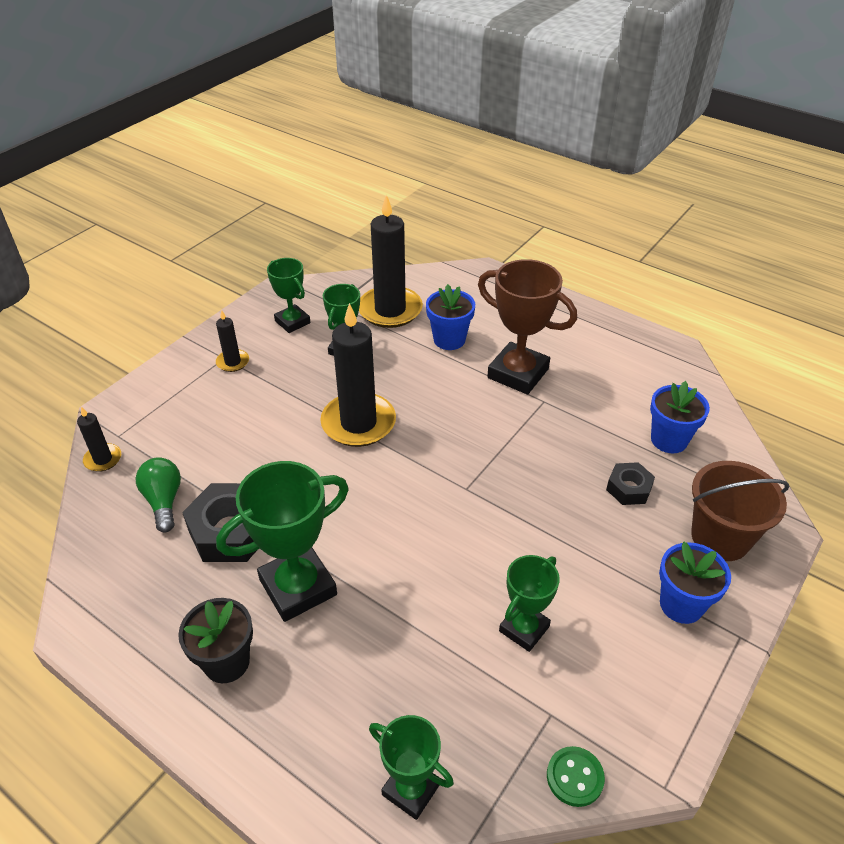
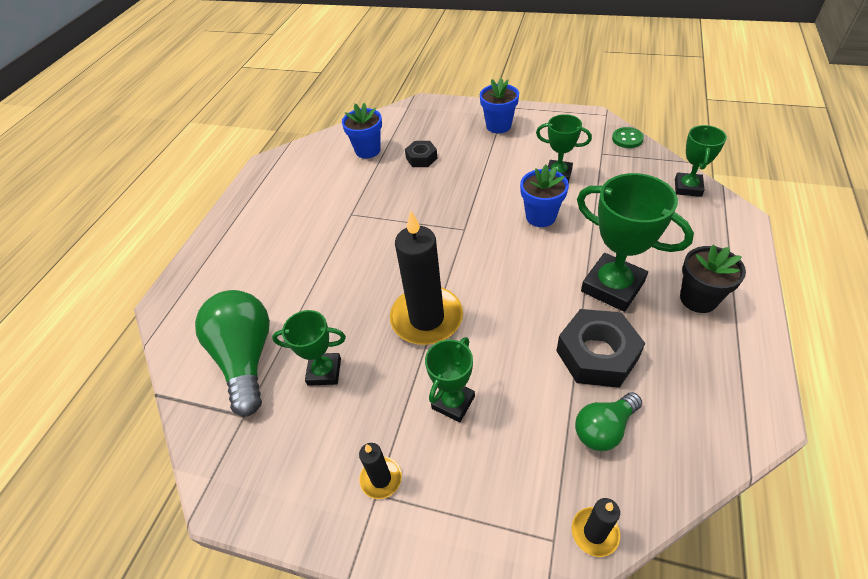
camera: 105 degrees left, 5 degrees up
green trophy [267,258,311,333] -> green trophy moved to [425,337,475,422]
black candle [359,195,423,328] -> green light bulb [195,290,270,416]
blue flower pot [426,284,475,350] -> blue flower pot moved to [520,165,569,227]
brown trophy [478,259,577,394] -> none
brown bucket [691,461,789,561] -> none

